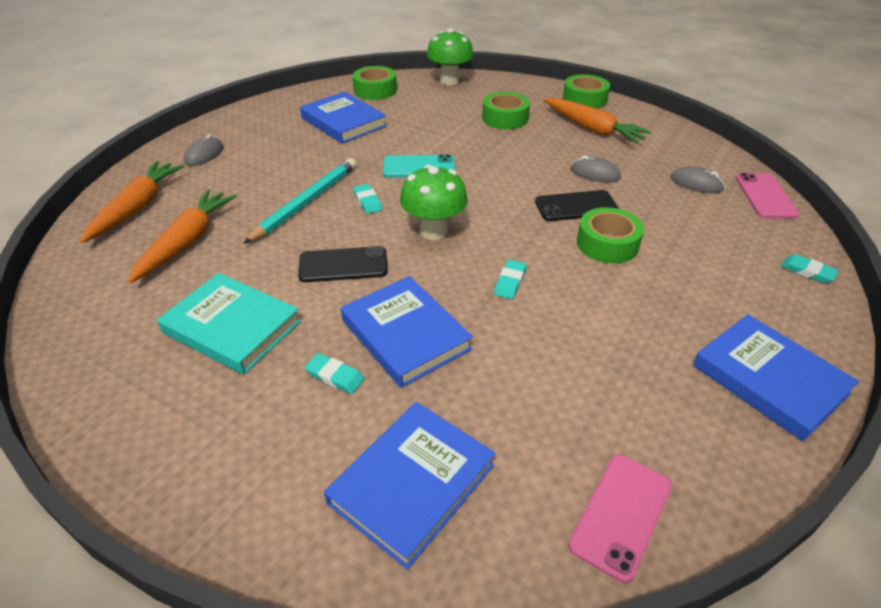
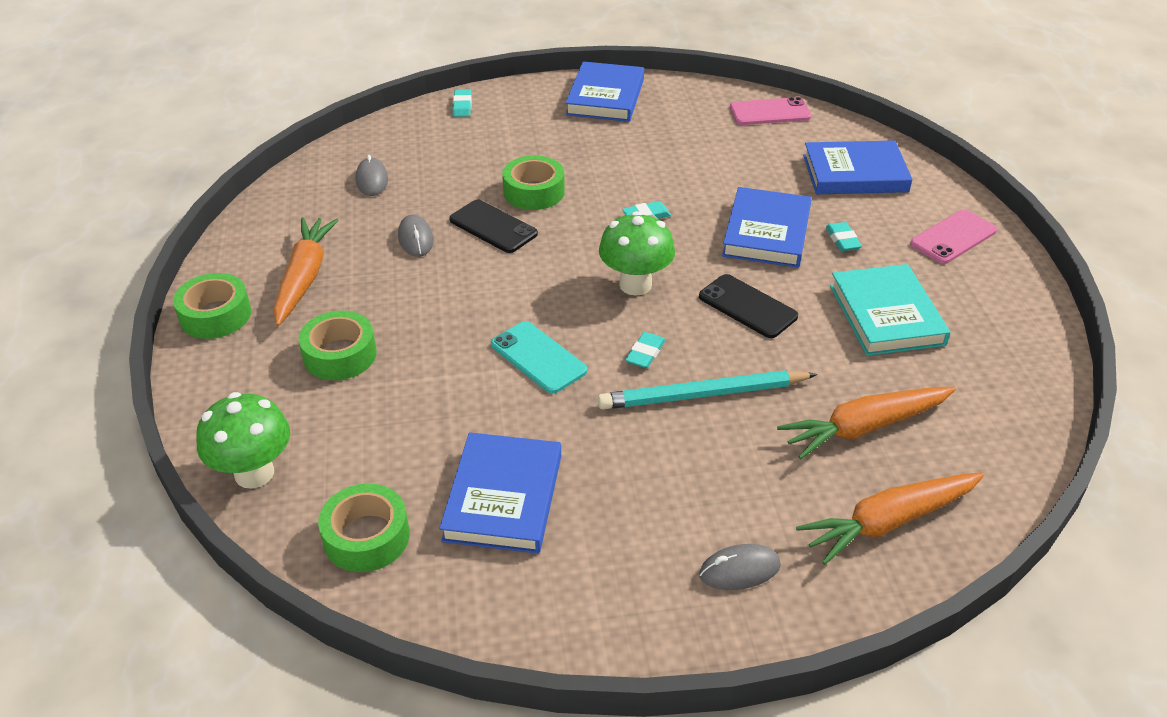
camera: 130 degrees left, 0 degrees up
pink phone [736,173,799,219] -> pink phone moved to [910,209,997,264]

